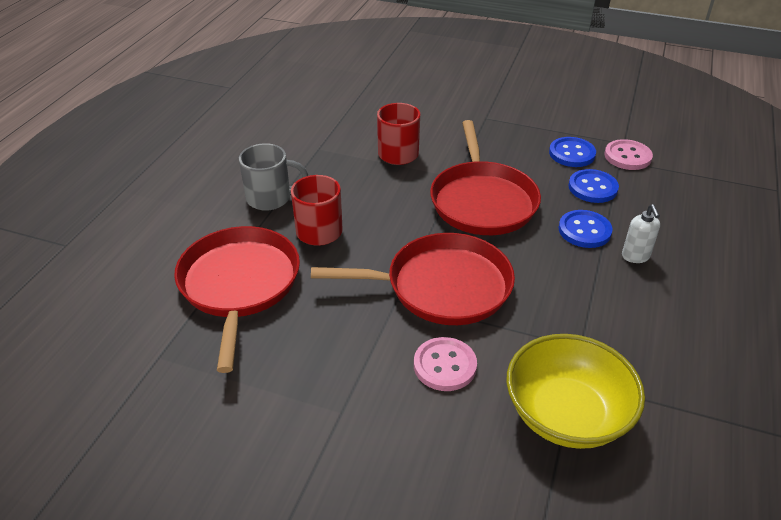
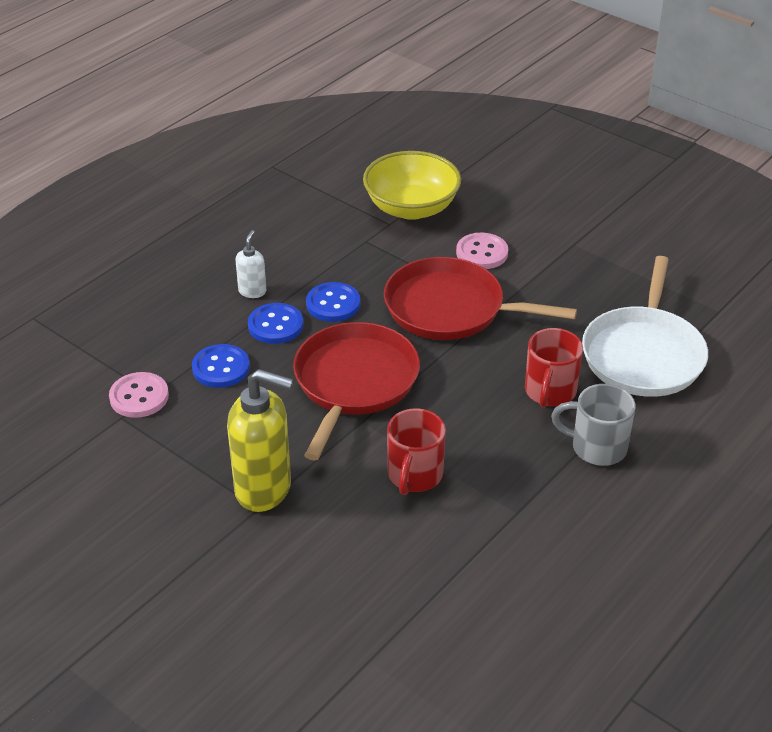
camera: 160 degrees left, 0 degrees up
red pan [174,226,300,373] -> white pan [582,256,708,397]
blue button [549,137,596,167] -> blue button moved to [306,282,360,322]
none -> yellow soap dispenser [227,369,293,512]

